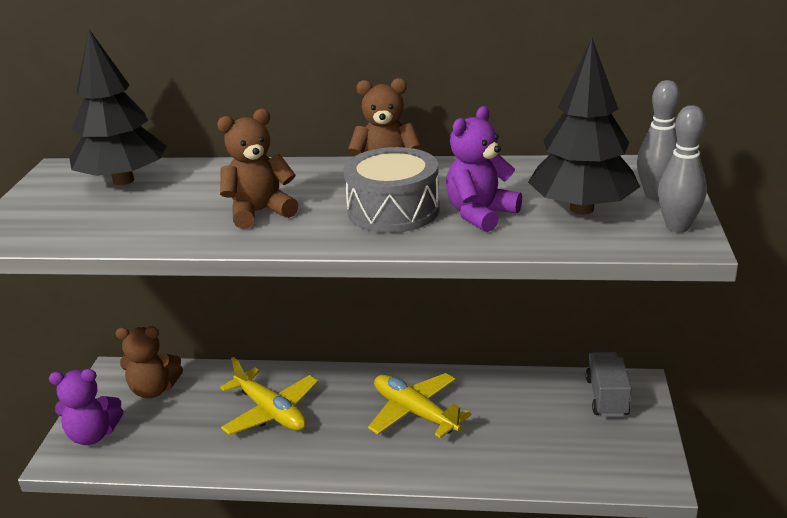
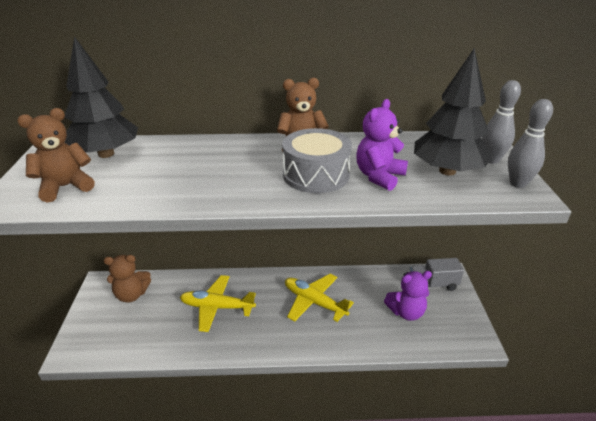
camera: 10 degrees left, 5 degrees up
purple teddy bear [49,369,124,445] -> purple teddy bear moved to [384,271,432,321]
brown teddy bear [217,109,299,229] -> brown teddy bear moved to [17,108,95,202]
yellow plane [220,357,318,435] -> yellow plane turned 150 degrees clockwise [180,275,256,332]
grey truck [586,352,632,417] -> grey truck turned 90 degrees counterclockwise [410,258,464,291]

